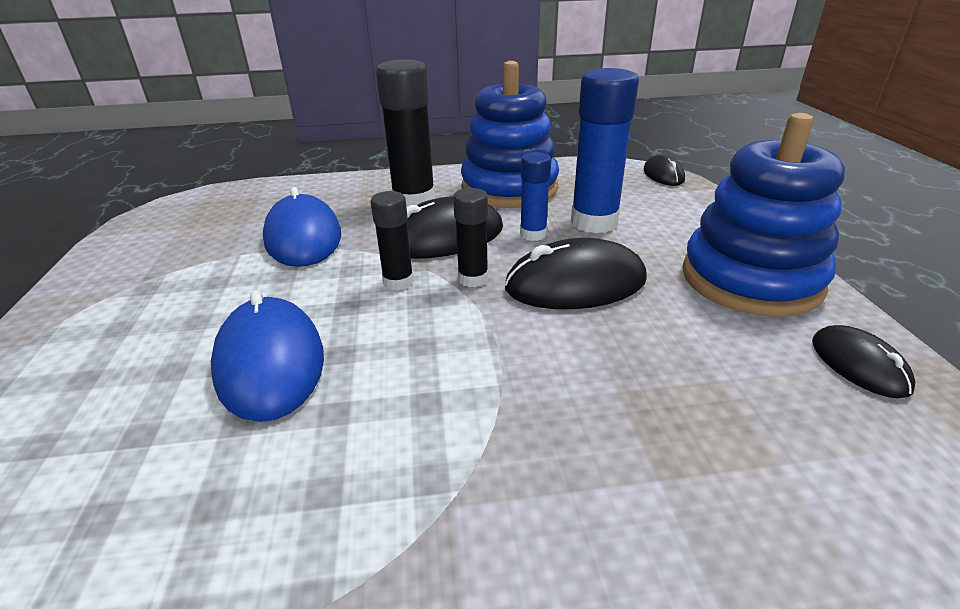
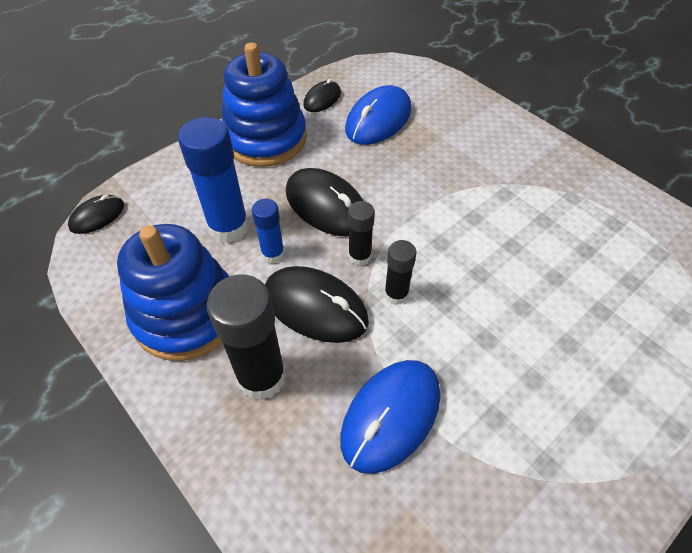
camera: 125 degrees left, 20 degrees up
blue mouse [211,290,324,422] -> blue mouse moved to [345,85,412,145]

